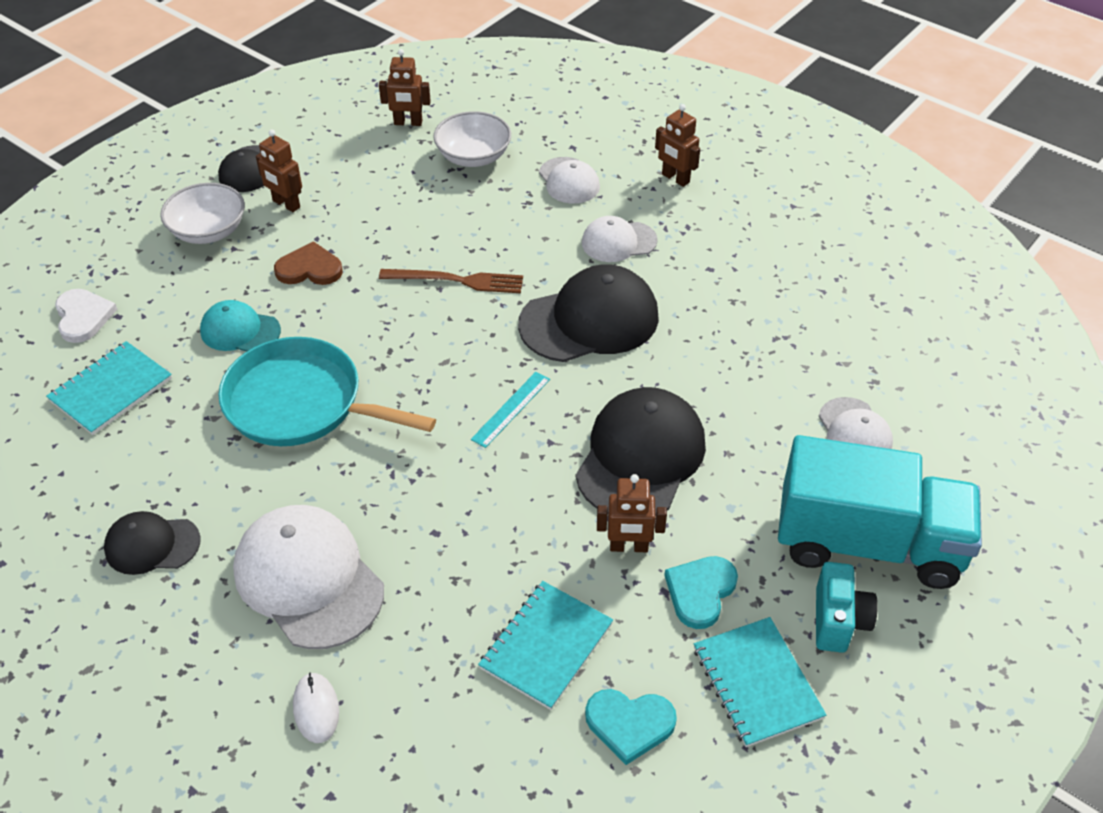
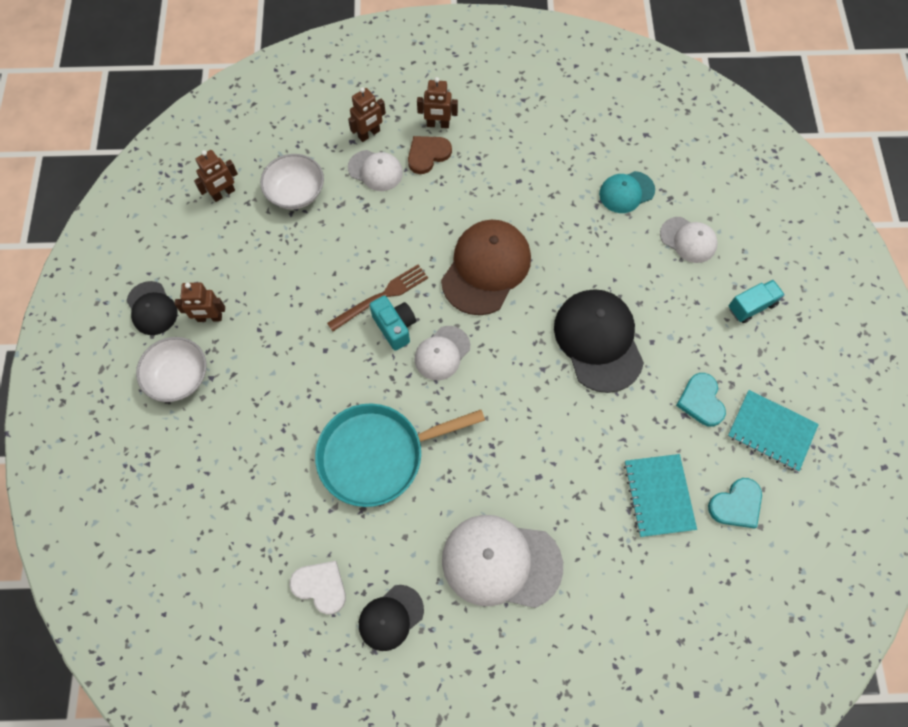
camera: 40 degrees left, 20 degrees up
turquoise notebook [46,341,172,435] -> none
white heart [55,289,117,343] -> white heart moved to [290,561,346,615]
turquoise cap [200,300,281,352] -> turquoise cap moved to [599,171,655,213]
brown heart [274,241,343,285] -> brown heart moved to [408,136,452,174]
white mouse [293,673,339,743] -> none
turquoise ruler [471,372,550,448] -> none
black cap [518,264,659,362] -> brown cap [441,220,531,315]
white cap [582,216,658,262] -> white cap moved to [414,326,470,380]
brown robot [597,474,667,552] -> brown robot moved to [348,87,386,142]
turquoise truck [778,435,982,589] -> turquoise truck [728,280,785,323], size x0.42
turquoise camera [816,562,878,653] -> turquoise camera moved to [370,296,416,351]

